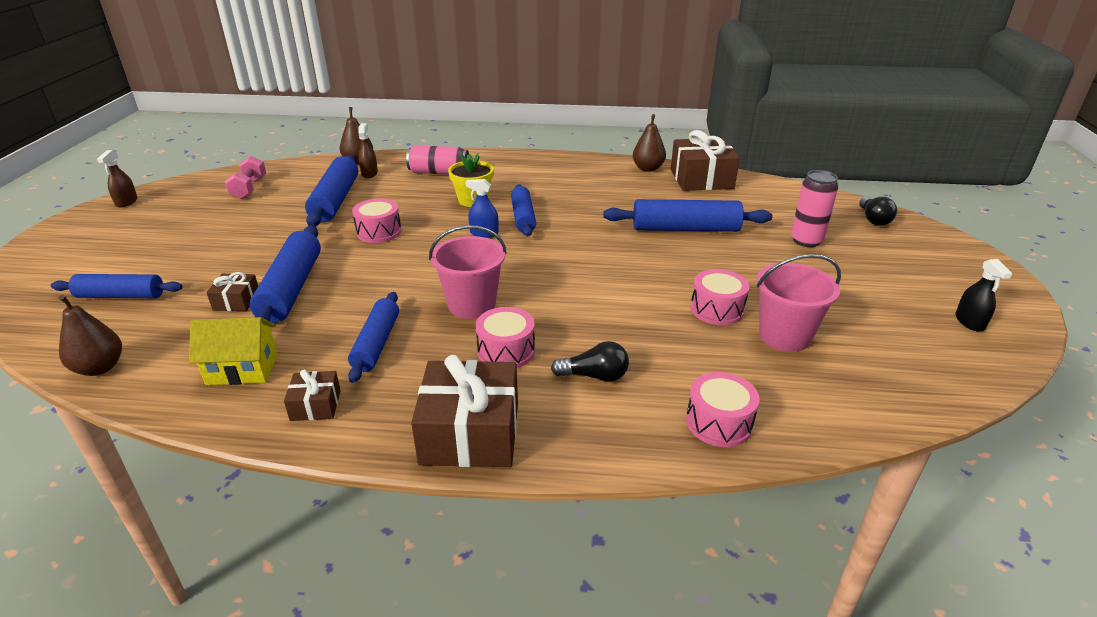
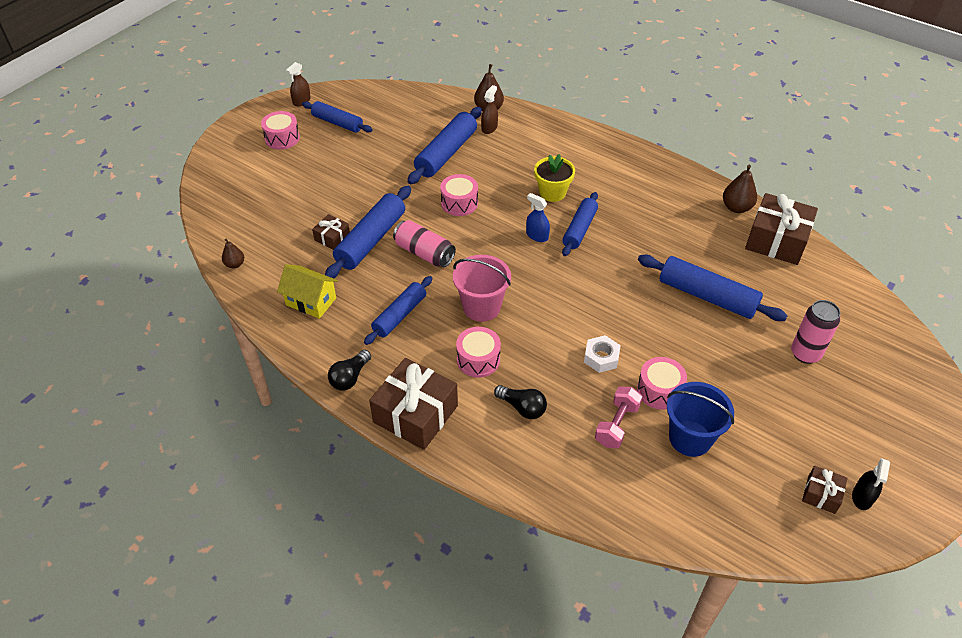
camera: 30 degrees right, 15 degrees up
blue rolling pin [51,274,182,298] -> blue rolling pin moved to [302,101,373,133]
brown pear [58,295,122,376] -> brown pear [222,239,244,268], size x0.62
pink dumbbell [225,156,266,199] -> pink dumbbell moved to [595,386,642,449]
brown gift [284,369,341,421] -> brown gift moved to [802,466,848,514]
pink can [406,145,469,175] -> pink can moved to [393,220,456,267]
pink drum [686,372,760,447] -> pink drum moved to [261,111,300,150]
pink bucket [756,254,841,352] -> blue bucket [667,382,734,457]
black light bulb [859,196,897,226] -> black light bulb moved to [328,350,371,391]
none -> white nut [584,335,621,373]

